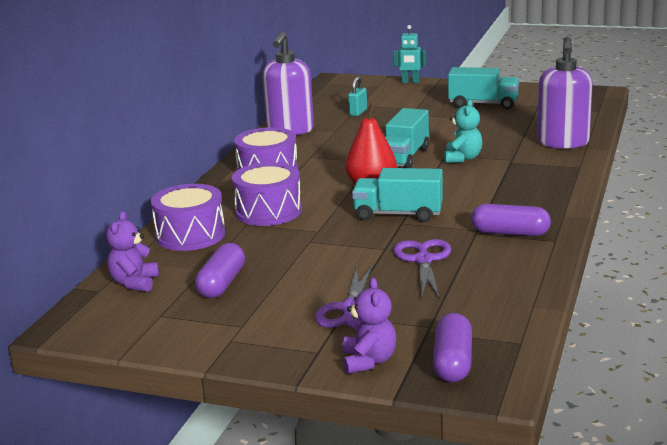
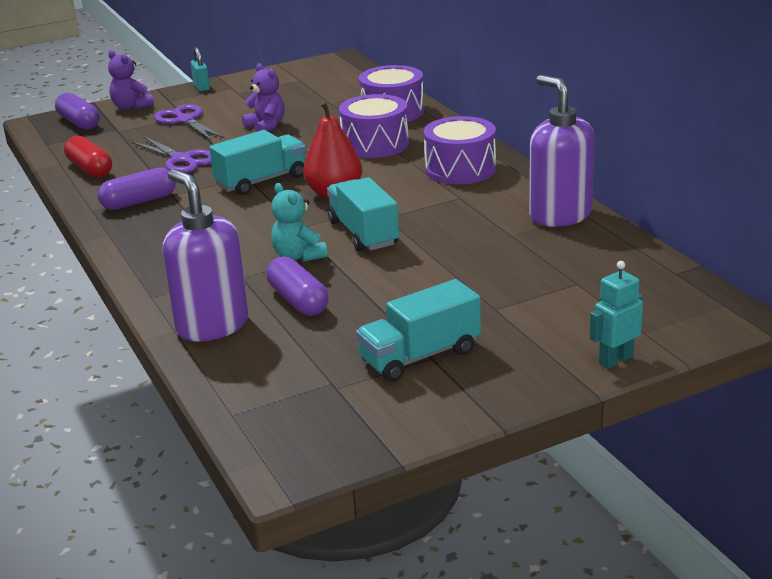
camera: 135 degrees right, 5 degrees up
purple teddy bear [106,211,159,292] -> purple teddy bear moved to [242,63,285,132]
purple capsule [195,243,245,298] -> purple capsule moved to [266,256,329,316]
turquoise padlock [348,76,367,116] -> turquoise padlock moved to [191,47,210,91]
none -> red capsule [64,136,112,178]

